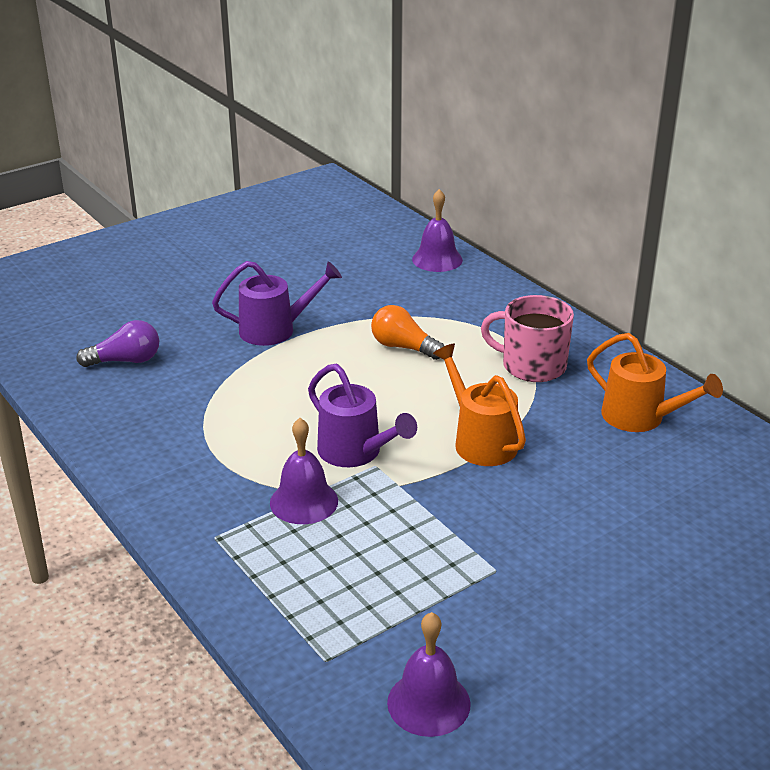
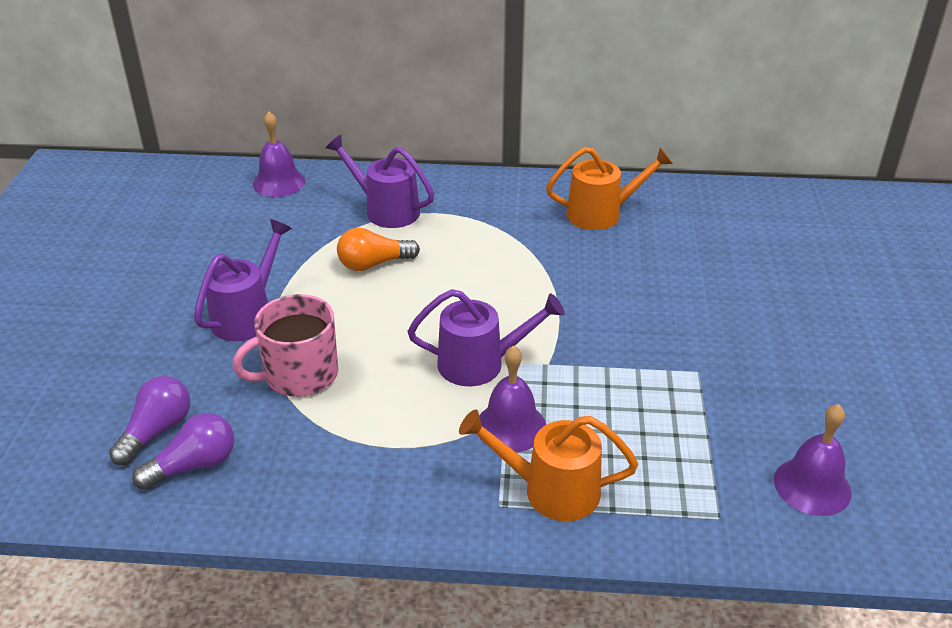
camera: 50 degrees left, 5 degrees up
orange watering can [433,344,526,466] -> orange watering can moved to [459,409,638,521]
pink mug [481,295,574,382] -> pink mug moved to [232,294,338,397]
none -> purple light bulb [132,413,234,490]
none -> purple watering can [326,135,434,228]

